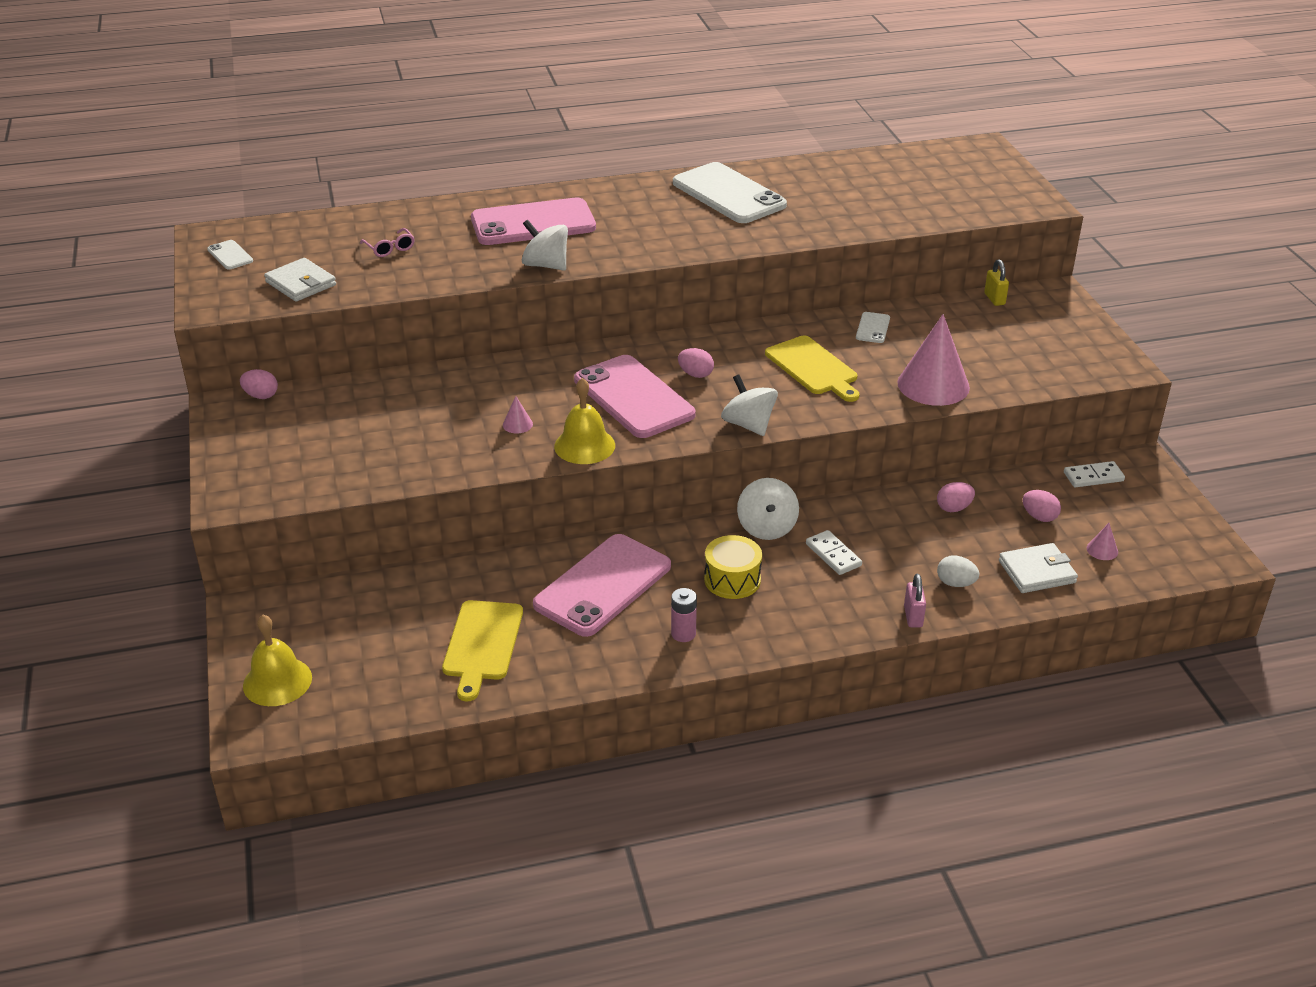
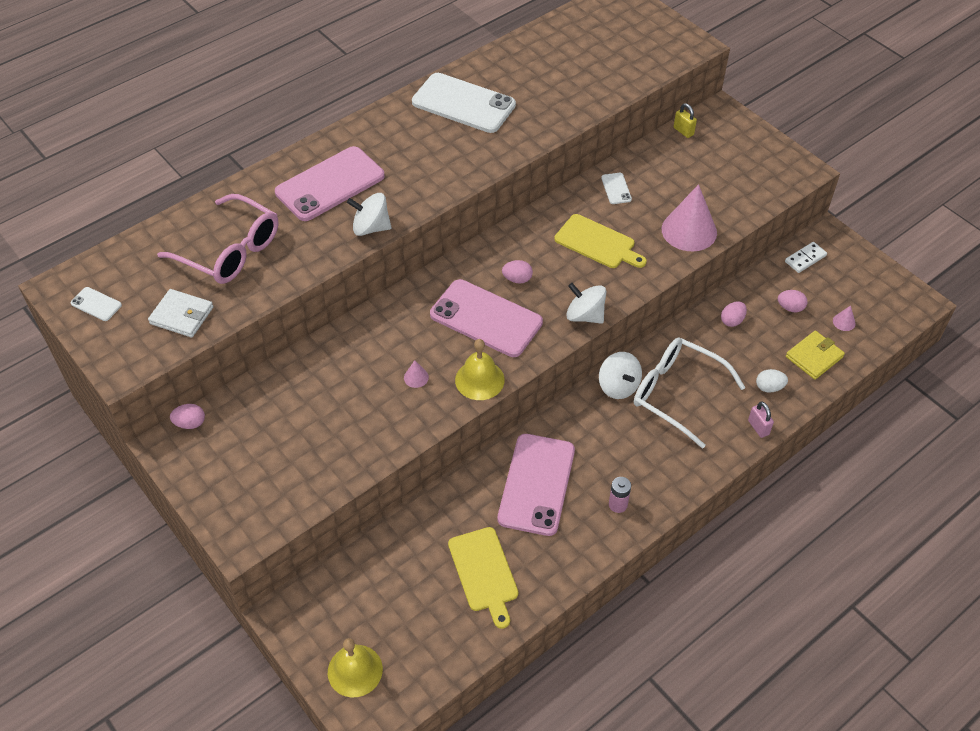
camera: 25 degrees left, 15 degrees up
pink glasses [360,228,414,257] -> pink glasses [157,194,278,284], size x2.44
yellow drum [704,535,762,599] -> none
white domino [806,530,862,575] -> white glasses [634,338,746,449]
white wallet [999,543,1078,593] -> yellow wallet [786,331,845,380]

